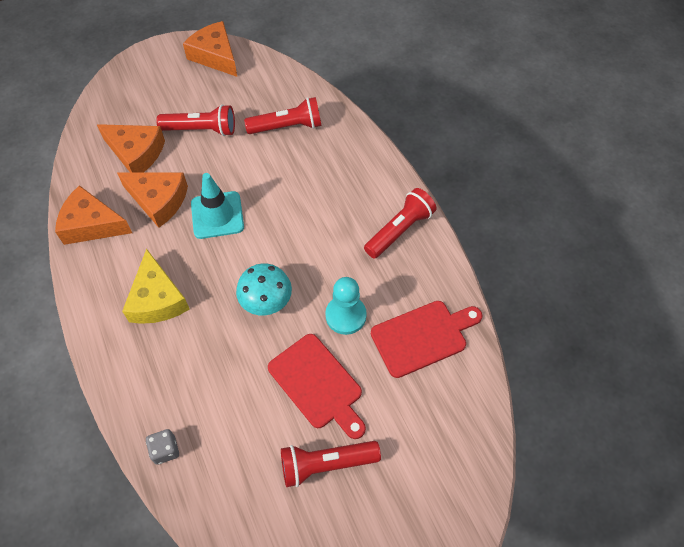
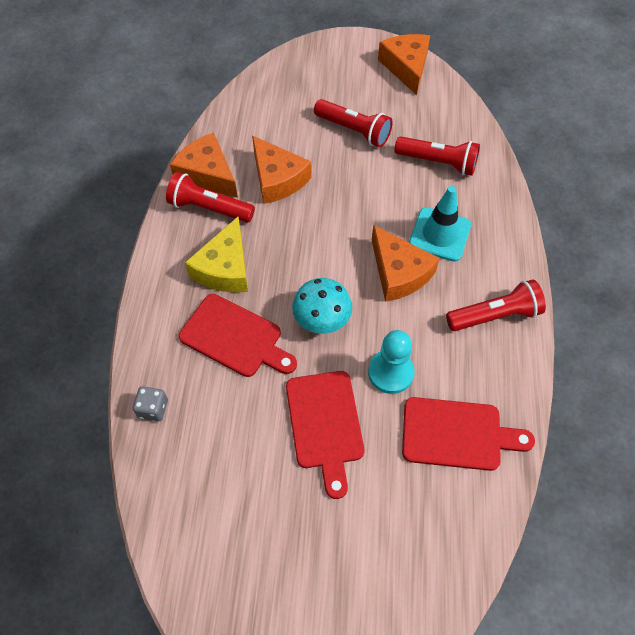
camera: 30 degrees right, 0 degrees up
orange cheese [97,124,165,172] -> orange cheese moved to [372,225,440,302]
turquoise traffic cone [191,173,244,239] -> turquoise traffic cone moved to [409,186,471,261]
red flashlight [281,441,381,487] -> red flashlight moved to [166,172,255,222]
none -> red cutting board [179,294,297,377]

